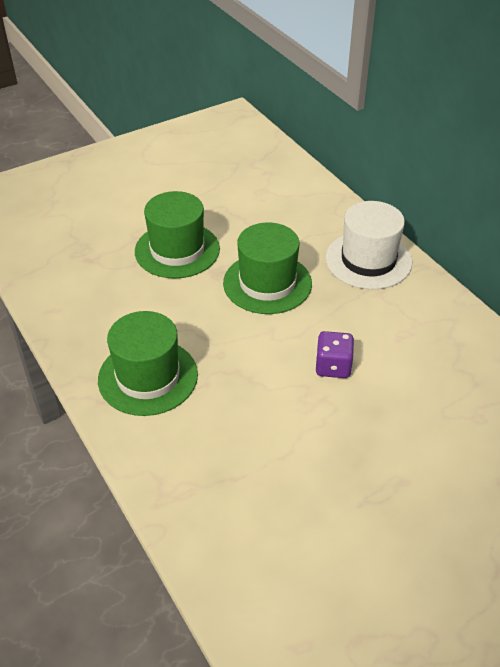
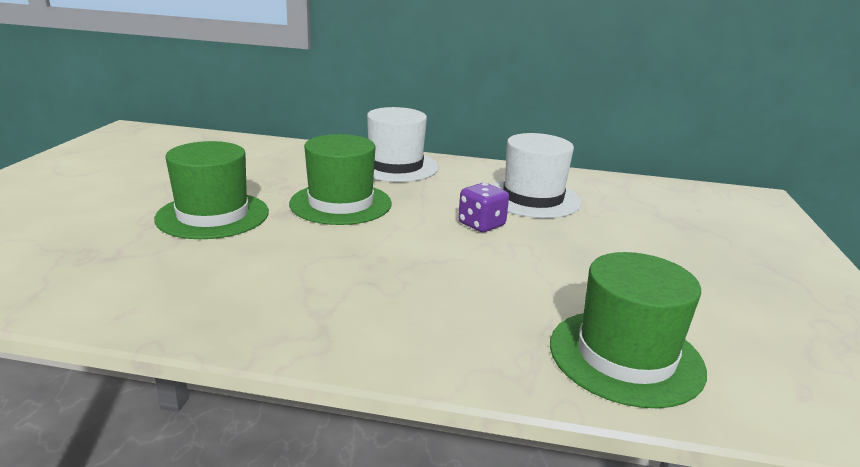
camera: 50 degrees left, 20 degrees down
green hat [98,311,198,416] -> green hat moved to [550,252,707,408]
none -> white hat [492,133,582,218]

